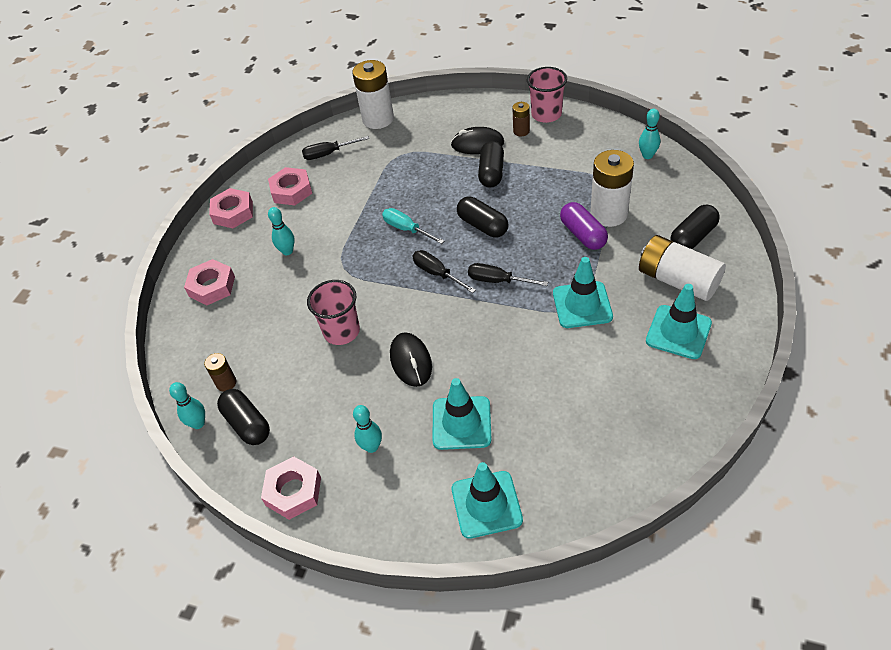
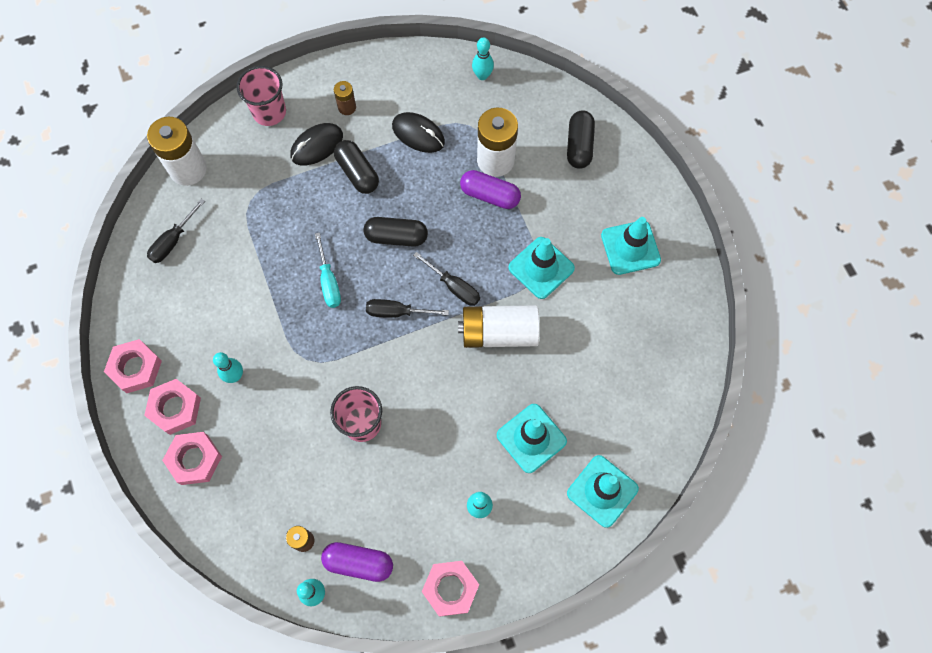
camera: 45 degrees left, 20 degrees up
black capsule [217,389,270,445] -> purple capsule [321,542,393,582]
pink nut [268,167,312,205] -> pink nut moved to [144,379,201,435]
turquoise screwdriver [382,208,444,244] -> turquoise screwdriver turned 105 degrees counterclockwise [315,233,341,308]
black mouse [390,332,432,387] -> black mouse moved to [392,112,445,153]
black screwdriver [468,263,548,286] -> black screwdriver turned 120 degrees counterclockwise [413,252,480,306]
pink cup [527,67,567,123] -> pink cup moved to [237,66,286,126]
white battery [639,235,726,301] -> white battery moved to [458,305,540,348]

